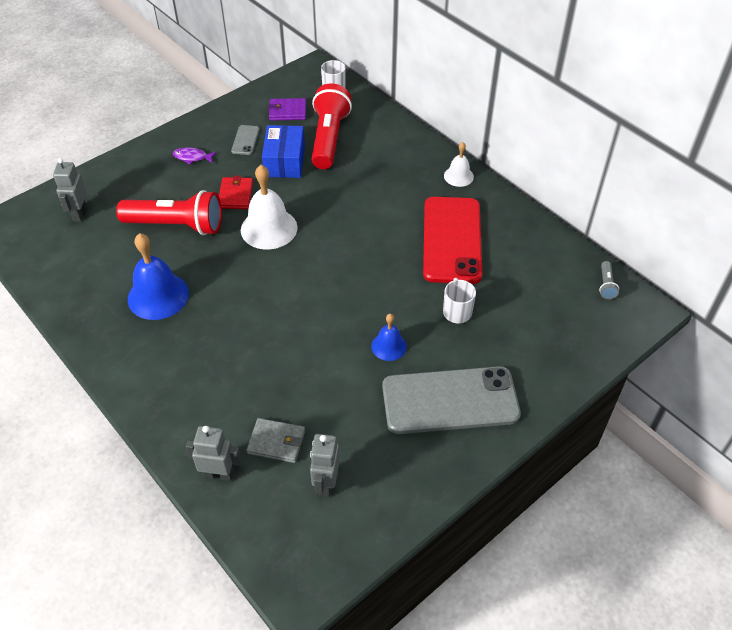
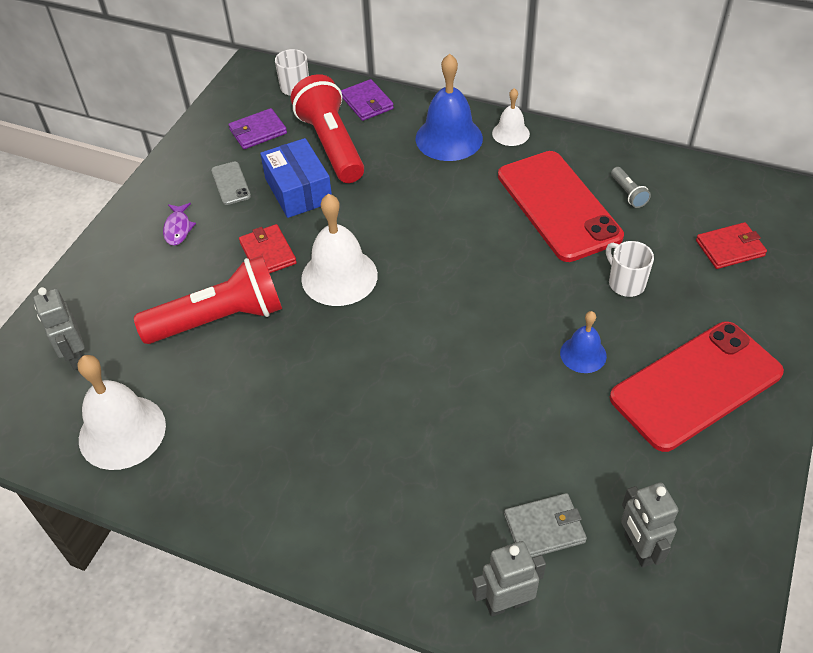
camera: 25 degrees left, 0 degrees up
blue bell [128,233,189,320] -> blue bell moved to [416,54,483,161]
purple fish [173,147,217,164] -> purple fish turned 75 degrees counterclockwise [163,203,196,246]
grey phone [382,366,521,434] -> red phone [610,322,784,452]
grey flashlight [599,261,619,299] -> grey flashlight moved to [611,167,651,208]
none -> white bell [77,355,166,470]
none -> purple wallet [341,79,394,121]
none -> red wallet [696,222,767,269]

